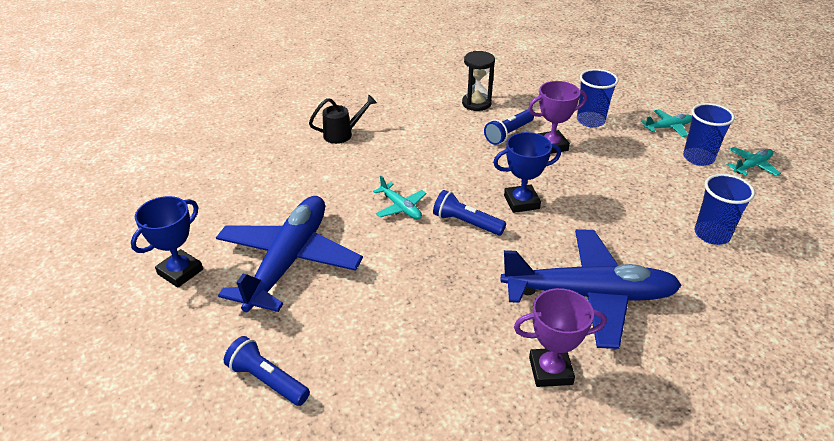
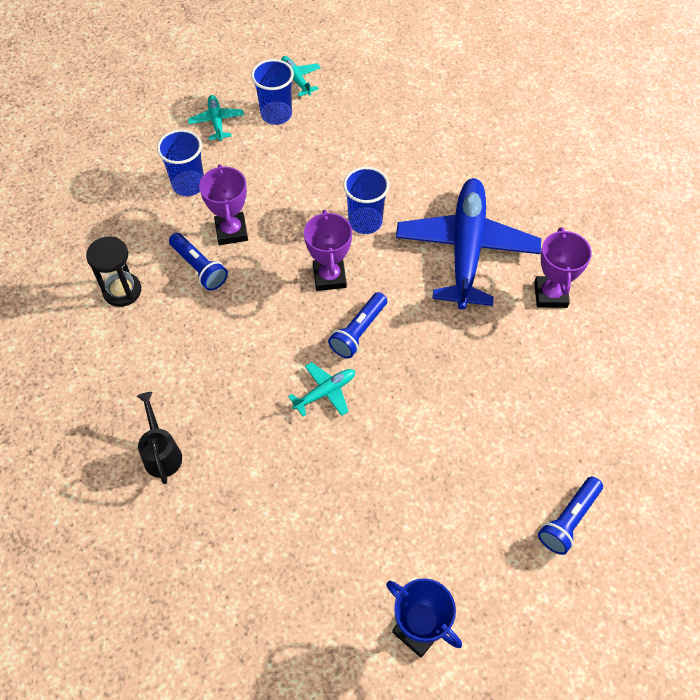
camera: 85 degrees left, 20 degrees up
blue plane [216,196,363,312] -> none
blue trophy [493,132,561,213] -> purple trophy [304,210,352,291]
blue cup [695,174,755,245] -> blue cup moved to [343,167,389,234]

